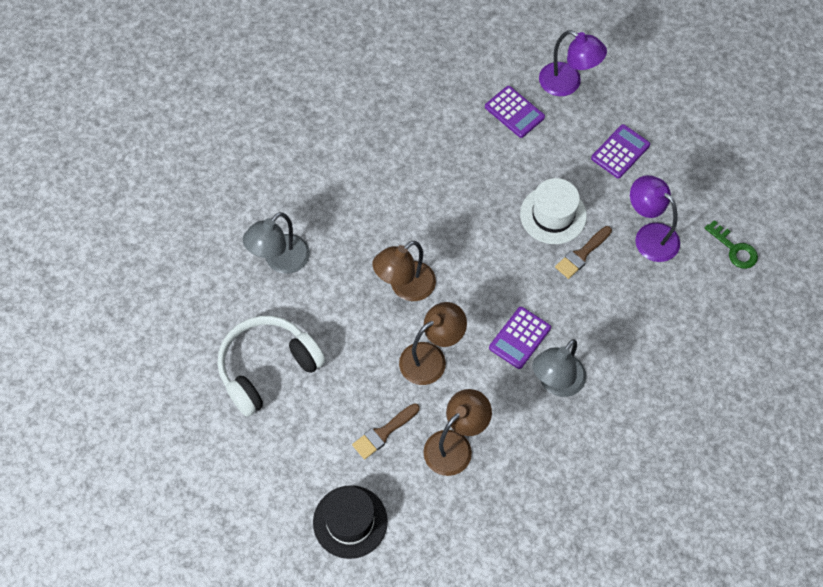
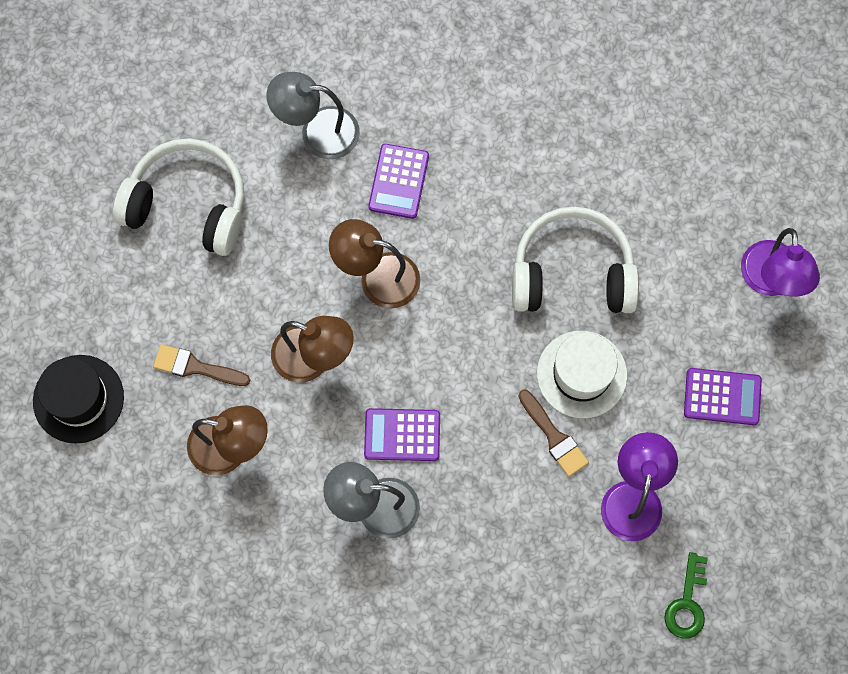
camera: 55 degrees right, 10 degrees up
purple calculator [485,86,545,138] -> purple calculator moved to [368,144,429,219]
brown brush [555,226,612,279] -> brown brush turned 135 degrees counterclockwise [518,389,589,477]
none -> white headphones [512,207,639,313]

